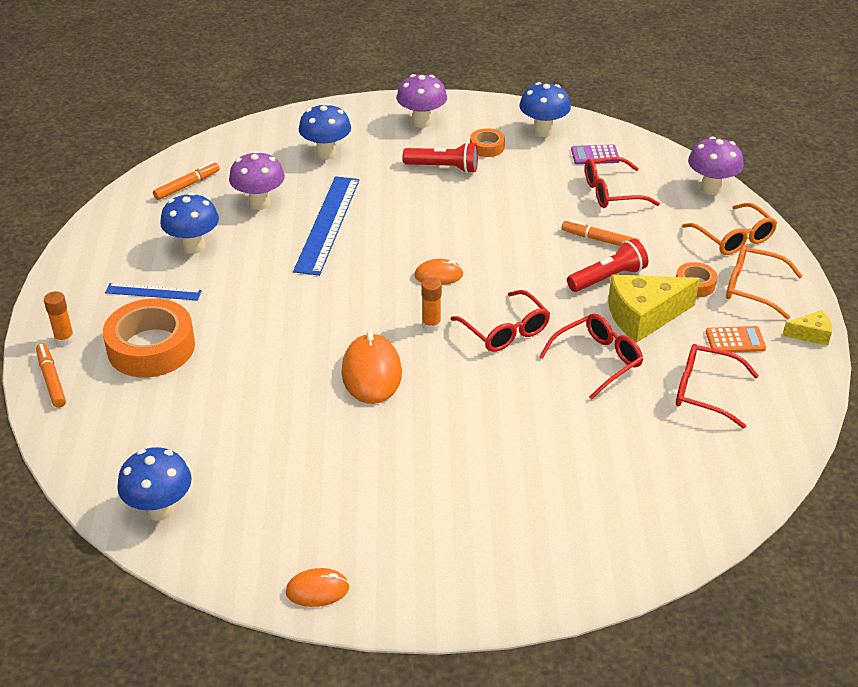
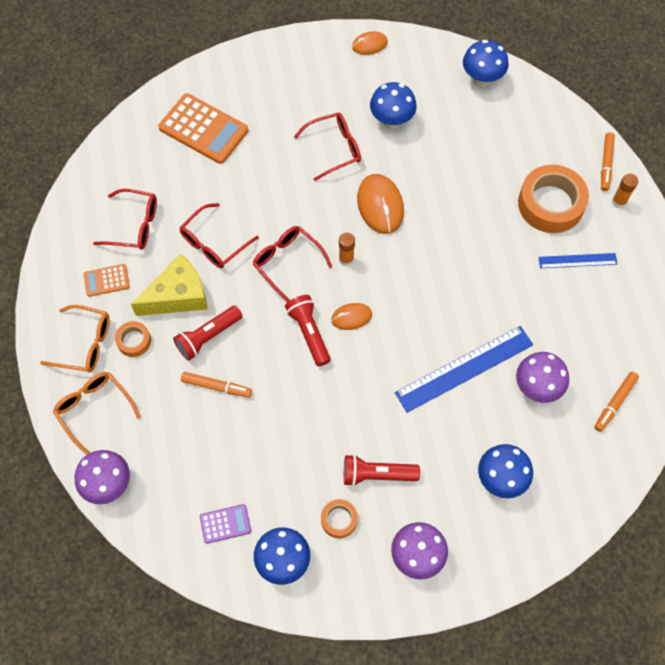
camera: 170 degrees right, 25 degrees up
orange marker [36,343,66,408] -> orange marker turned 45 degrees clockwise [601,132,615,191]
blue mushroom [160,192,219,254] -> blue mushroom moved to [370,82,417,129]
blue ruler [293,176,359,276] -> blue ruler turned 60 degrees clockwise [395,326,533,413]
red glasses [585,157,660,208] -> red glasses moved to [294,112,361,181]
yellow cheese [782,310,832,346] -> none
none -> orange calculator [158,93,248,164]
none -> red flashlight [285,295,331,366]

